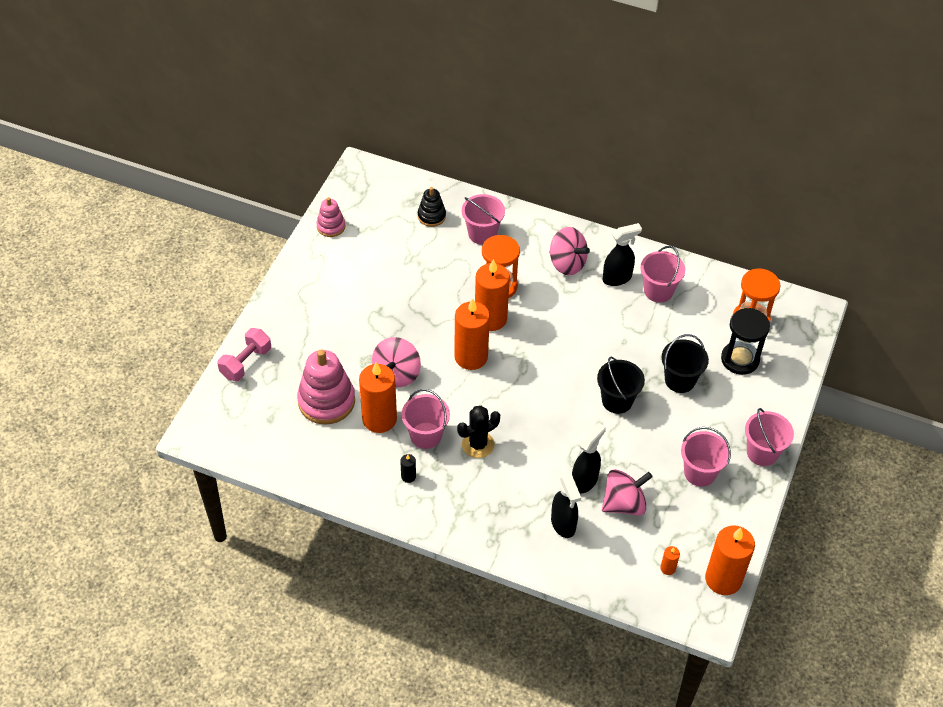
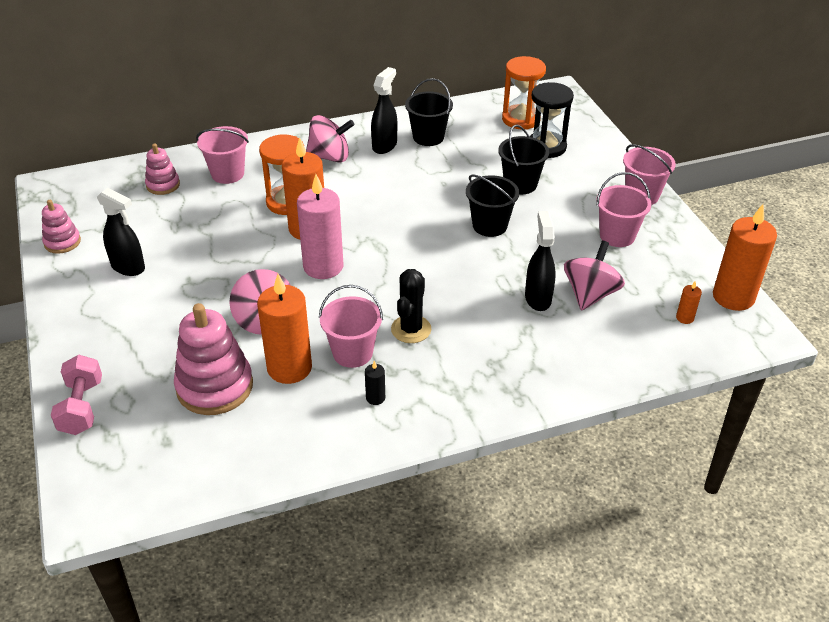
camera: 40 degrees left, 10 degrees down
black stacking toy [418,187,446,227] -> pink stacking toy [145,143,180,195]
orange candle [454,299,490,370] -> pink candle [297,174,343,279]
black spray bottle [551,473,581,538] -> black spray bottle moved to [97,188,145,276]
pink bucket [640,246,685,303] -> black bucket [405,78,453,146]

